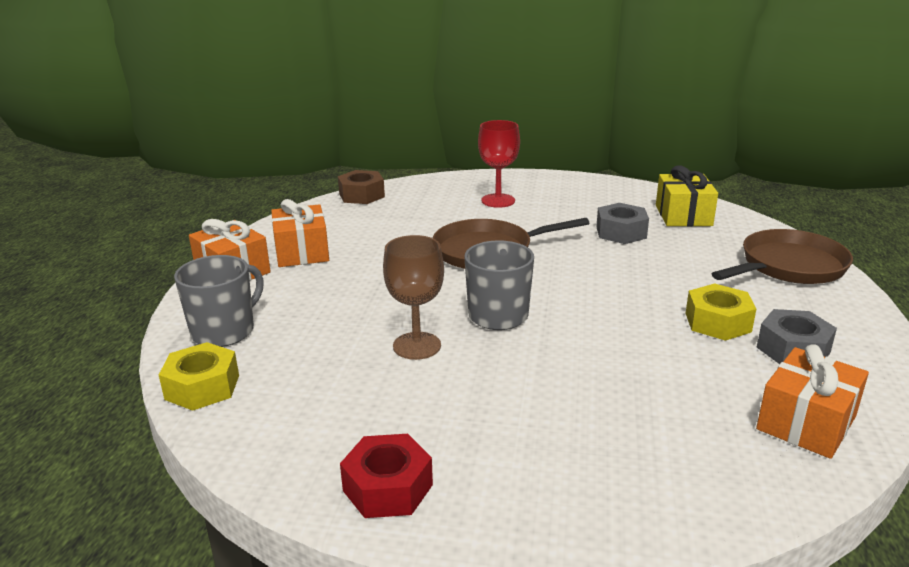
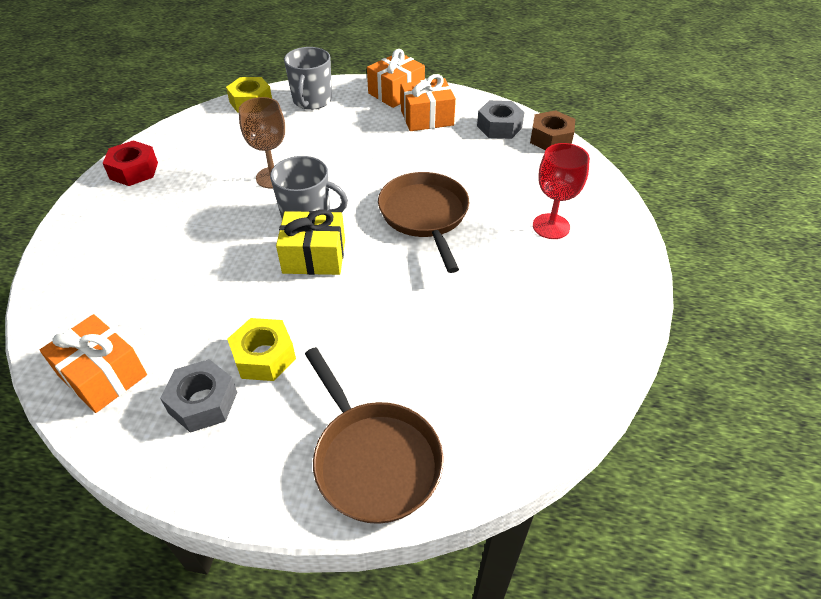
camera: 90 degrees right, 20 degrees up
grey mug [174,255,264,347] -> grey mug turned 60 degrees clockwise [284,47,332,110]
grey nut [596,203,649,244] -> grey nut moved to [477,100,525,139]
yellow gift [656,165,718,226] -> yellow gift moved to [276,209,345,275]

